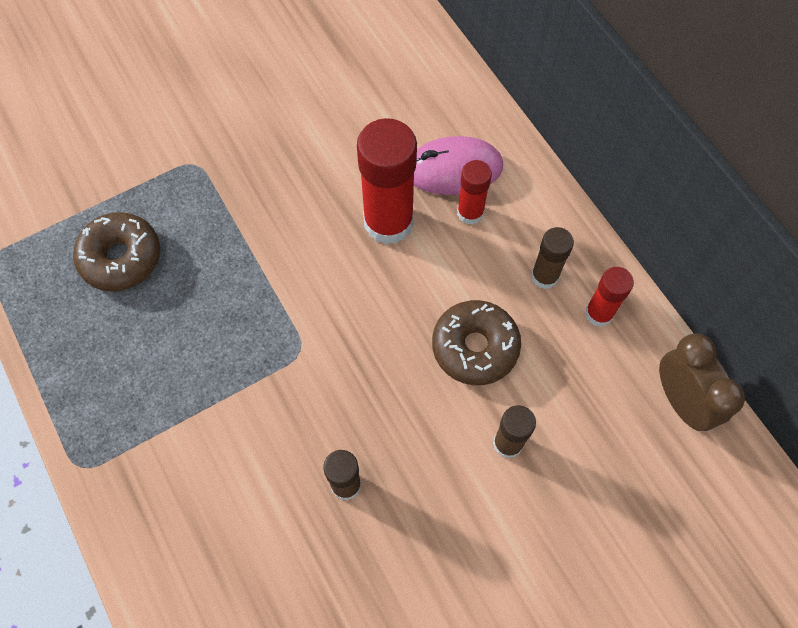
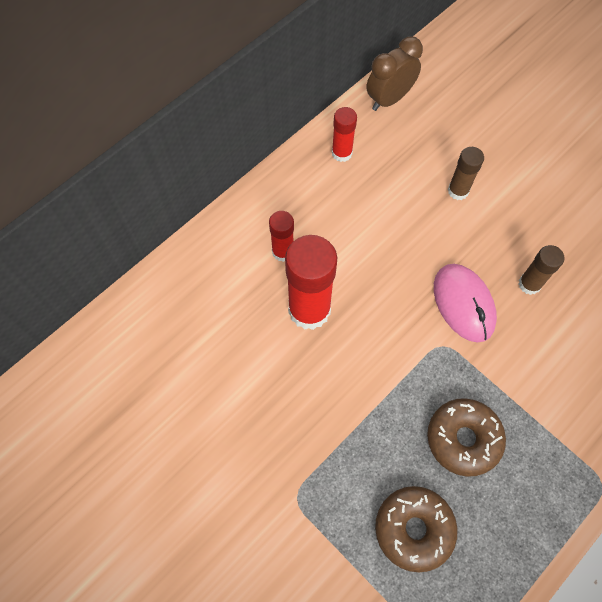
camera: 105 degrees left, 0 degrees up
pink mouse [414,136,503,195] -> pink mouse moved to [434,264,497,342]
brown donut [432,300,521,385] -> brown donut moved to [427,398,506,477]
brown glue stick [531,227,574,289] -> none

